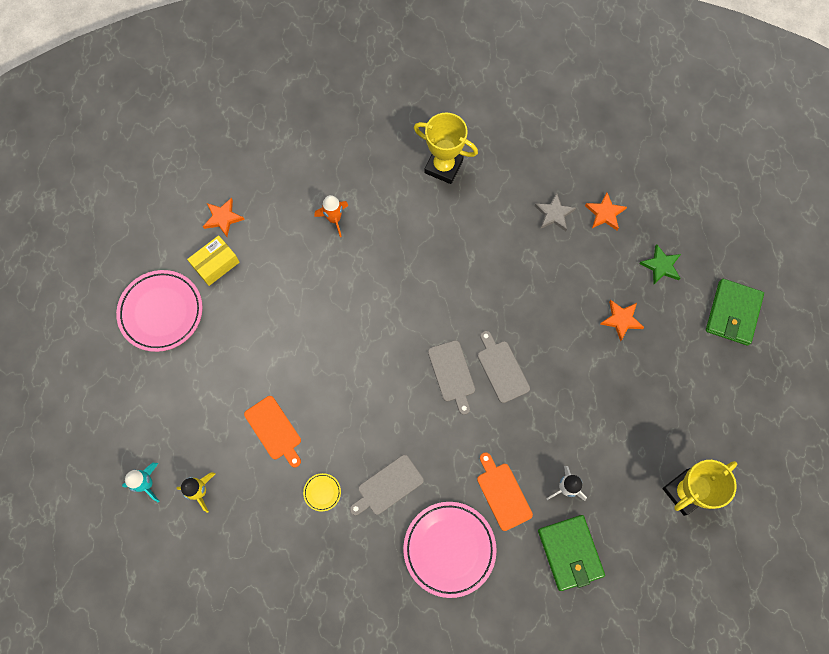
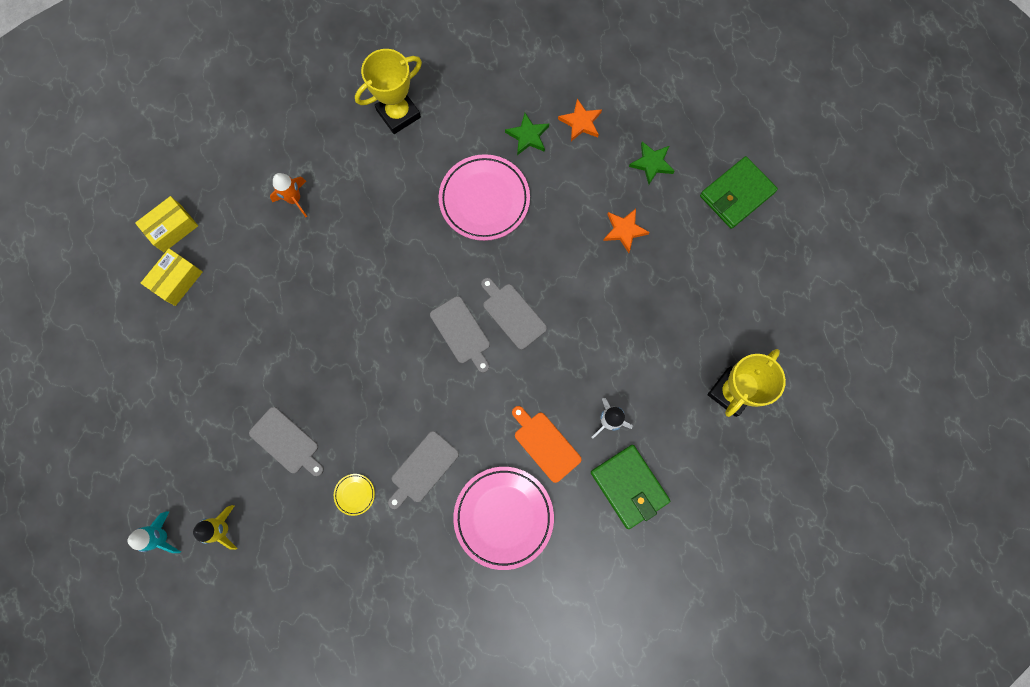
camera: 15 degrees left, 5 degrees up
pink plate [116,270,203,352] -> pink plate moved to [439,154,530,241]
orange star [203,198,245,237] -> yellow box [135,196,198,252]
orange cutting board [244,396,301,467] -> grey cutting board [249,407,324,476]
yellow trophy [414,113,478,184] -> yellow trophy turned 45 degrees counterclockwise [355,49,422,134]
grey star [535,193,576,231] -> green star [505,113,549,155]
green wallet [706,279,764,346] -> green wallet turned 45 degrees clockwise [700,156,778,229]

